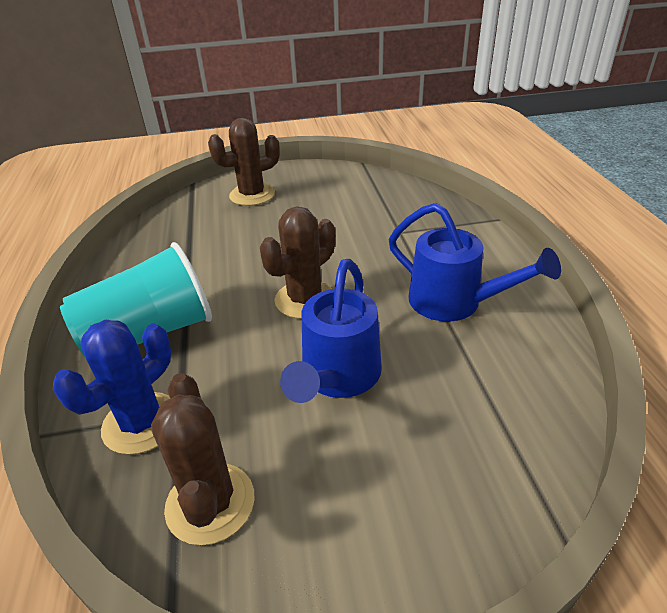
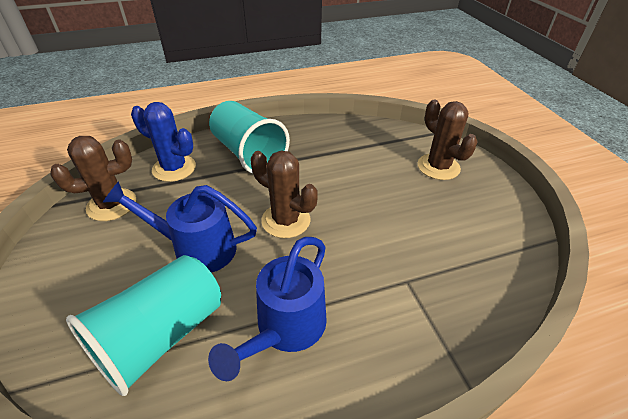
camera: 80 degrees right, 5 degrees up
none -> turquoise cup [66,255,221,396]

